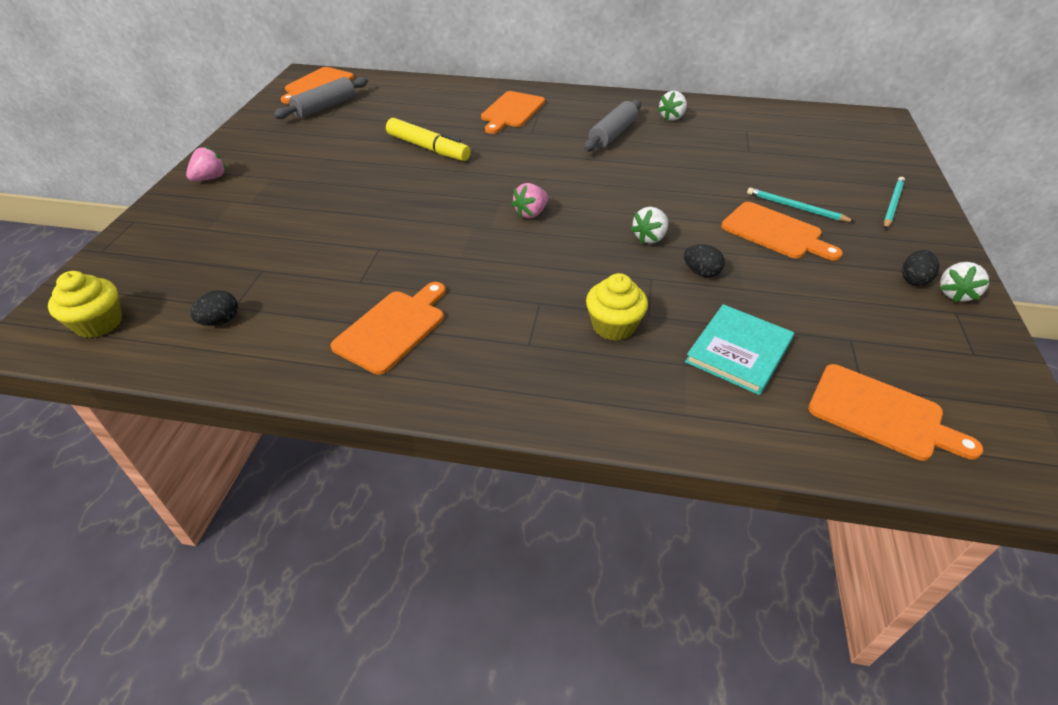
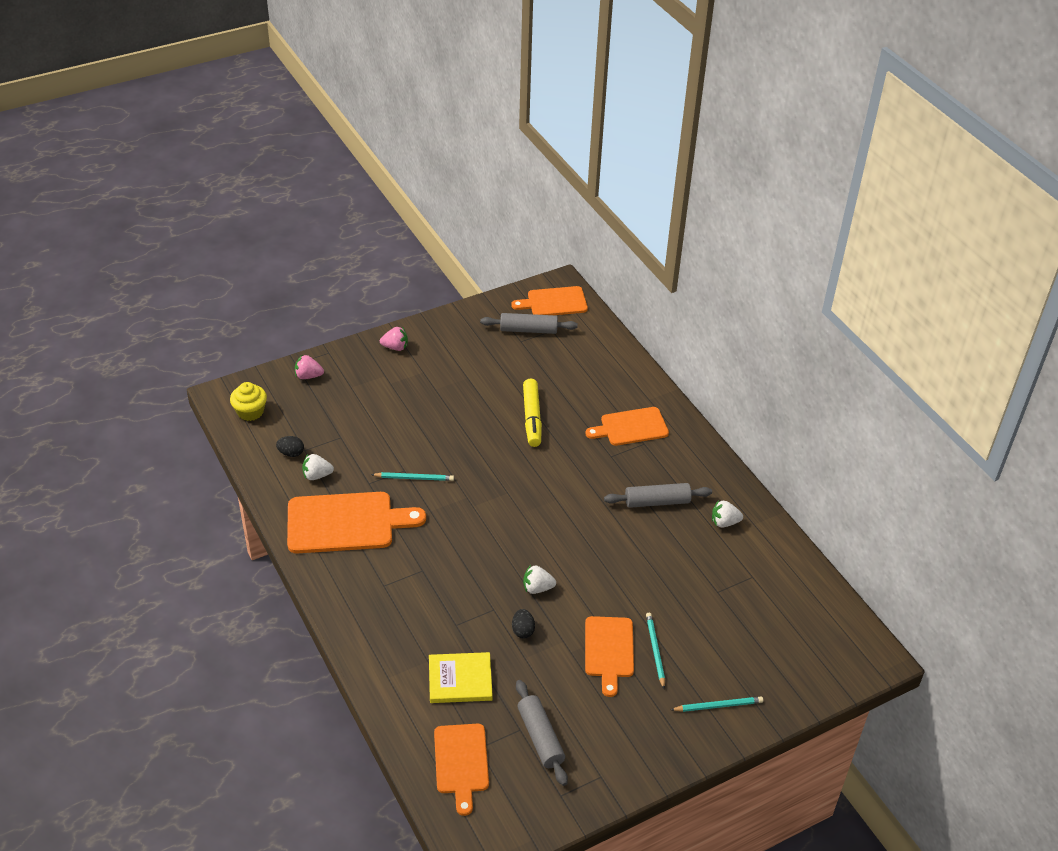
camera: 50 degrees right, 0 degrees up
orange cutting board [330,282,446,375] -> orange cutting board [287,492,426,554], size x1.57
pink strawberry [511,183,549,218] -> pink strawberry moved to [295,354,324,379]
yellow cupcake [586,273,648,341] -> none
turquoise book [685,304,794,395] -> yellow book [429,652,493,703]
black egg [902,250,939,286] -> none
white strawberry [940,262,990,303] -> white strawberry moved to [302,454,334,480]
none -> turquoise pencil [371,472,454,481]
none -> grey rolling pin [516,680,568,786]

